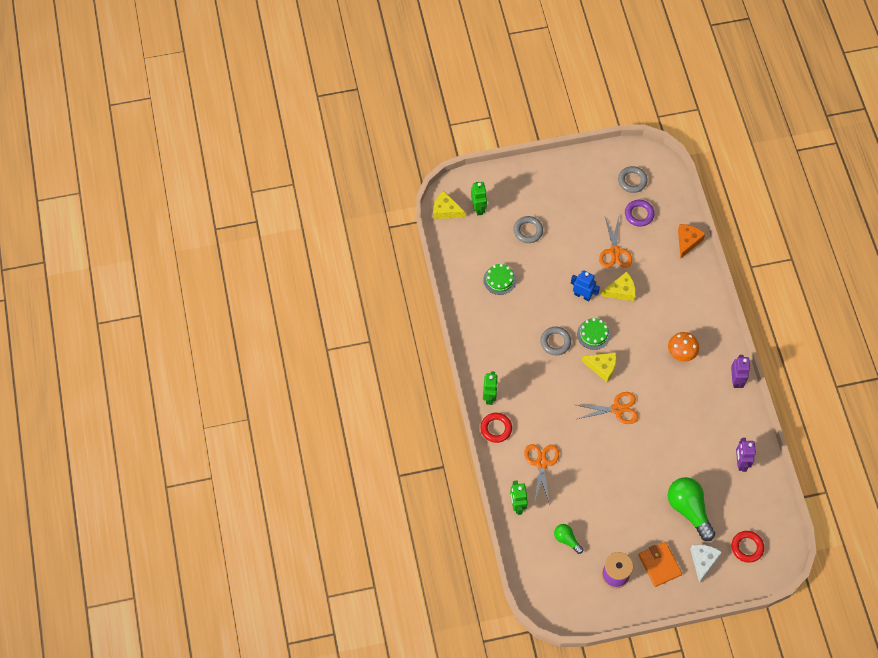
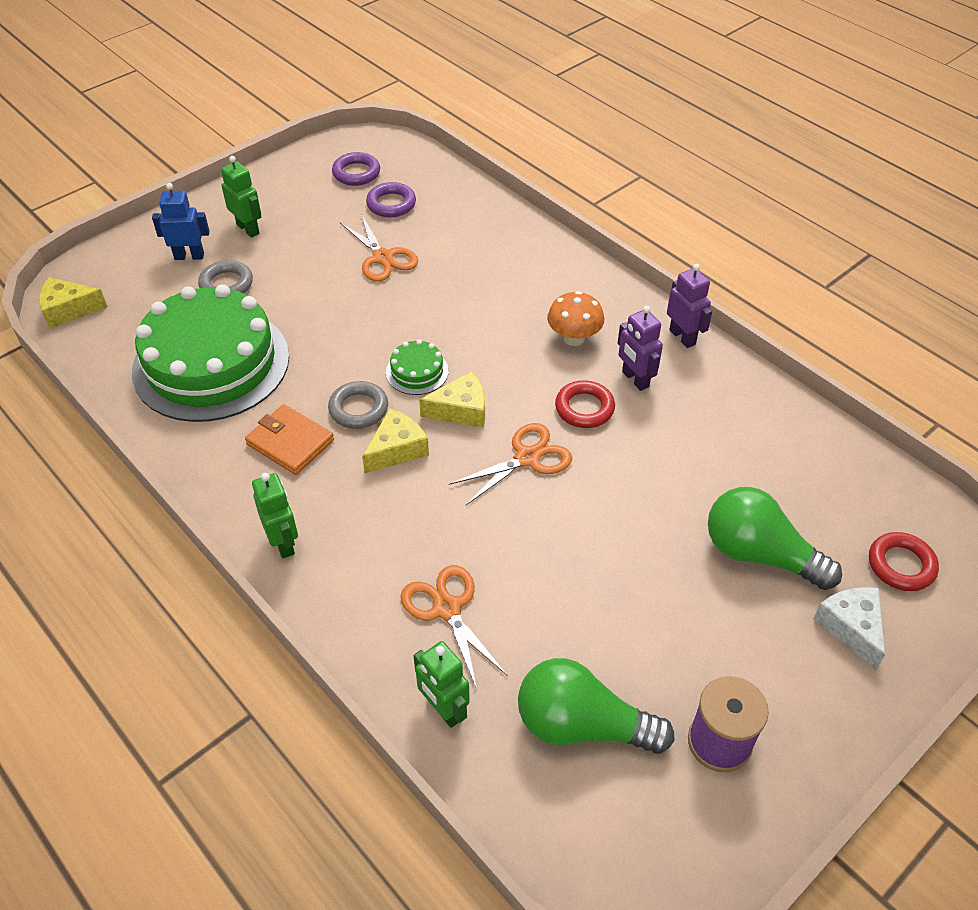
camera: 30 degrees left, 15 degrees down
green robot [471,182,487,216] -> green robot moved to [221,156,261,238]
red ring [480,413,512,443] -> red ring moved to [555,380,615,428]
green cake [483,264,516,295] -> green cake [132,284,289,422], size x2.48
green light bulb [554,524,583,554] -> green light bulb [518,658,674,754], size x1.91
blue robot [571,270,600,301] -> blue robot moved to [152,183,210,260]
yellow cheese [601,272,636,301] -> yellow cheese moved to [362,408,429,473]
grey ring [618,166,648,193] -> purple ring [332,152,380,186]
orange wallet [638,542,682,587] -> orange wallet moved to [245,404,334,475]
orange cheese [678,224,706,259] -> none
purple robot [736,438,756,472] -> purple robot moved to [618,306,663,391]

